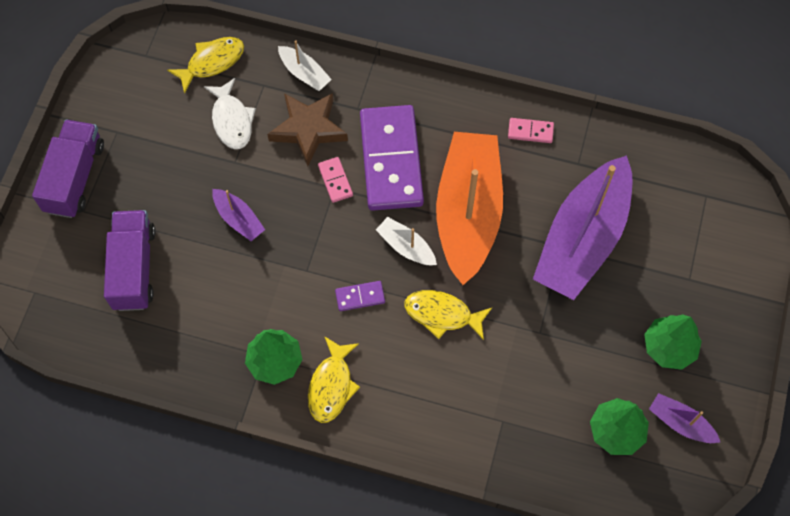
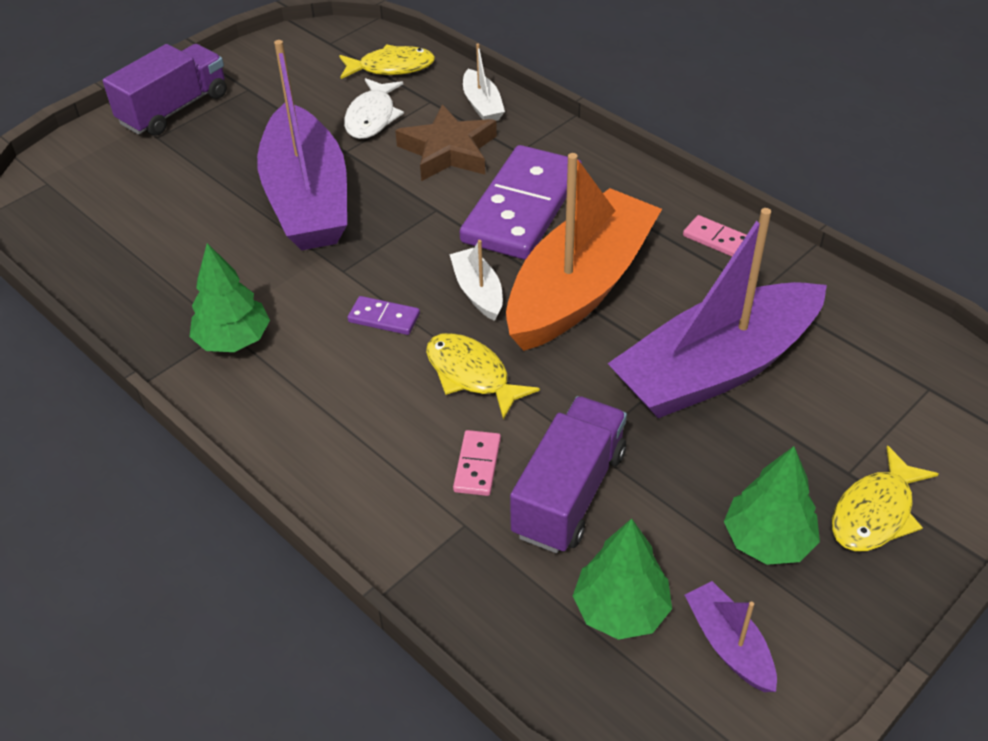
camera: 30 degrees right, 20 degrees down
purple truck [104,210,156,311] -> purple truck moved to [510,396,627,553]
purple boat [212,189,265,241] -> purple boat [257,40,347,250], size x2.35
yellow fish [308,336,360,423] -> yellow fish moved to [832,445,938,551]
pink domino [318,157,353,203] -> pink domino moved to [453,430,501,496]

